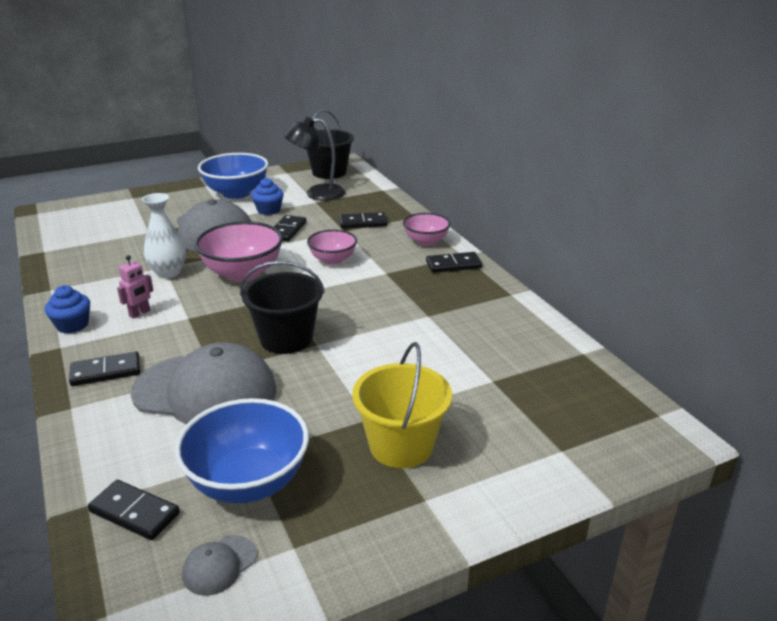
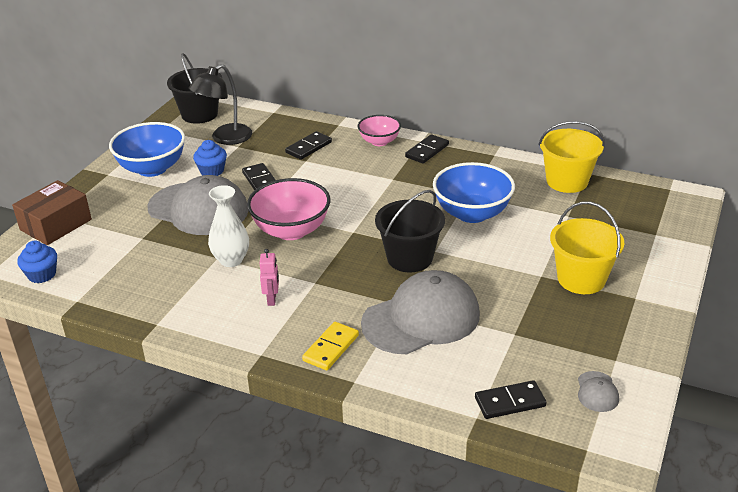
camera: 40 degrees left, 5 degrees up
blue cupcake [45,285,90,334] -> blue cupcake moved to [17,241,57,283]
black domino [69,351,140,386] -> yellow domino [302,322,359,370]
blue bowl [175,398,309,503] -> blue bowl moved to [433,162,515,223]
pink bowl [307,230,357,265] -> none
none -> brown box [12,180,92,245]
none -> yellow bucket [539,121,605,193]

